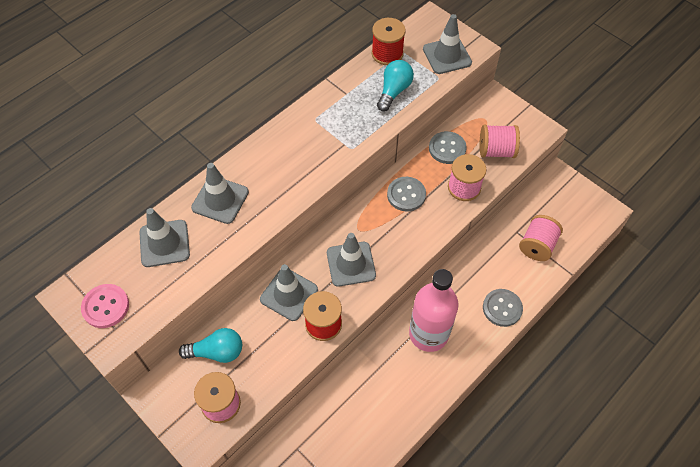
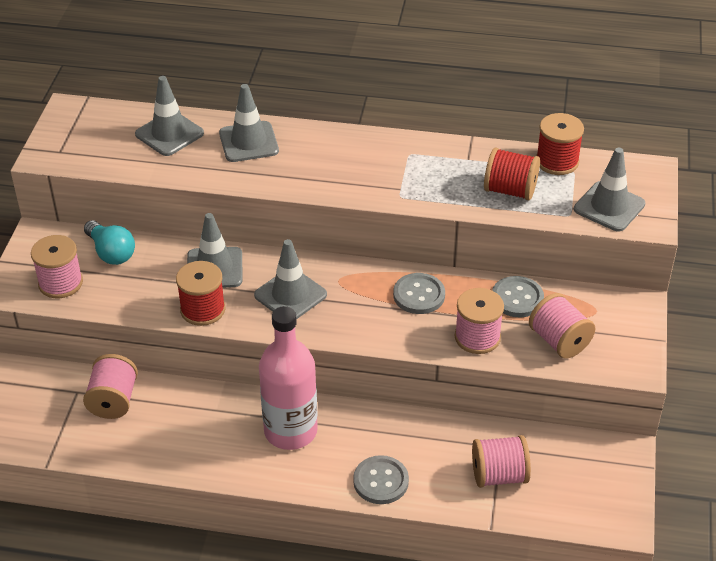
camera: 55 degrees right, 15 degrees down
pink button [81,284,129,328] -> none
turquoise light bulb [377,60,414,112] -> red spool [484,147,540,201]
none -> pink spool [83,354,138,419]

